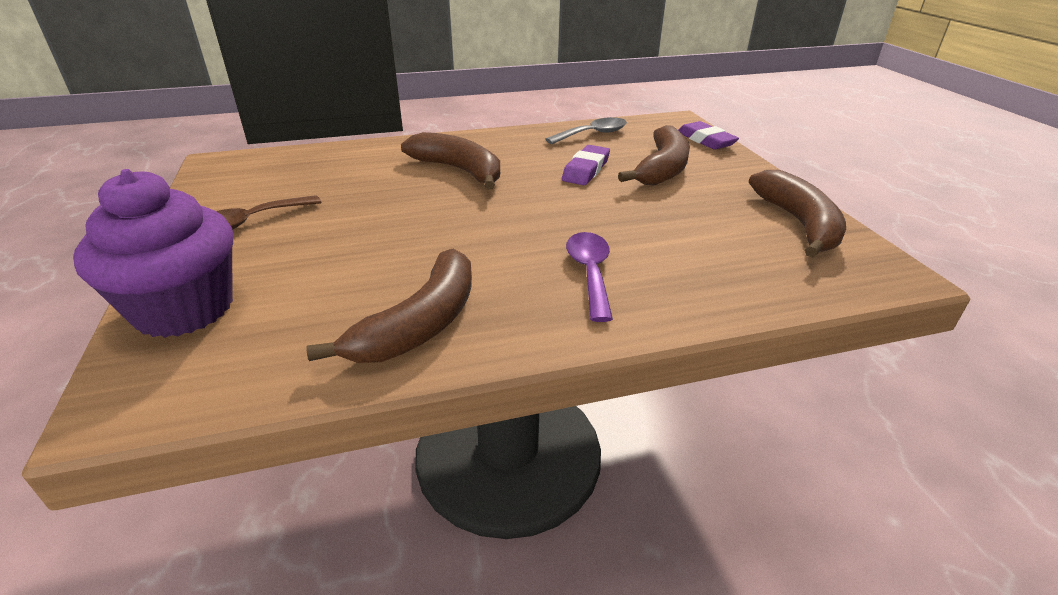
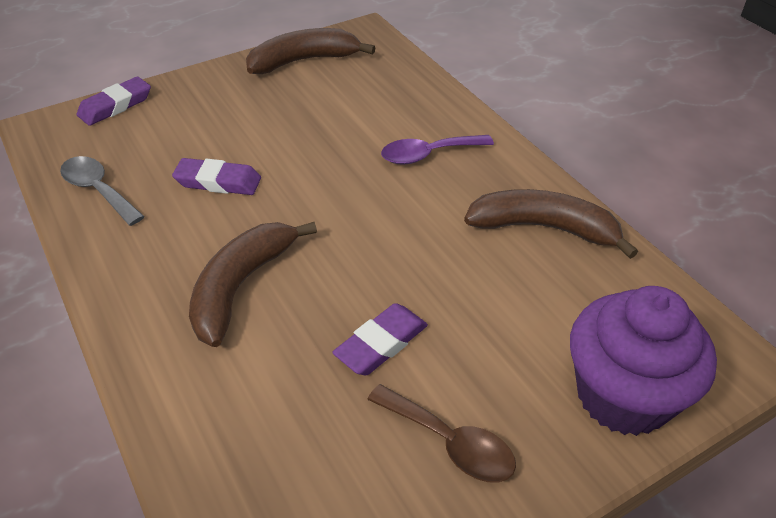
camera: 105 degrees left, 10 degrees up
brown banana [618,125,690,186] -> none
none -> purple eraser [332,303,428,375]

